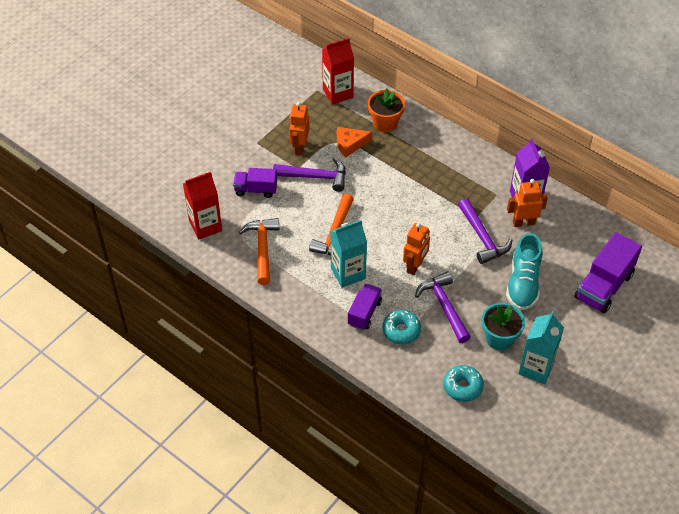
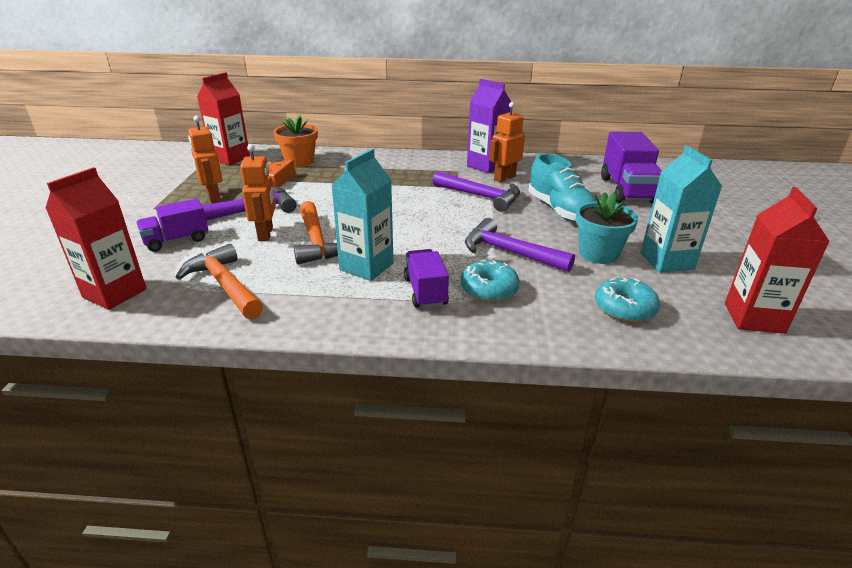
camera: 35 degrees left, 20 degrees down
orange robot [403,223,430,275] -> orange robot moved to [240,144,276,241]
none -> red carton [725,187,830,334]

